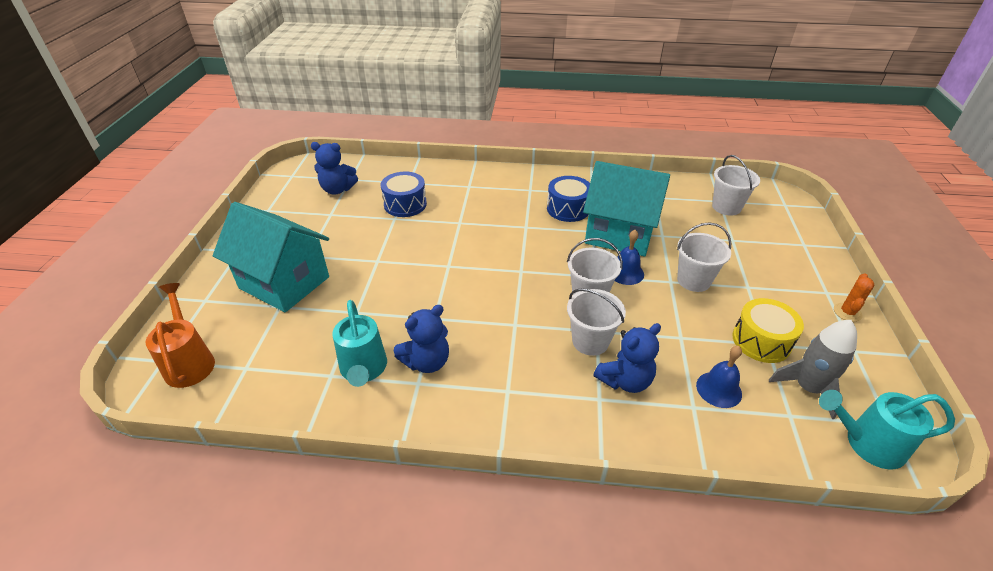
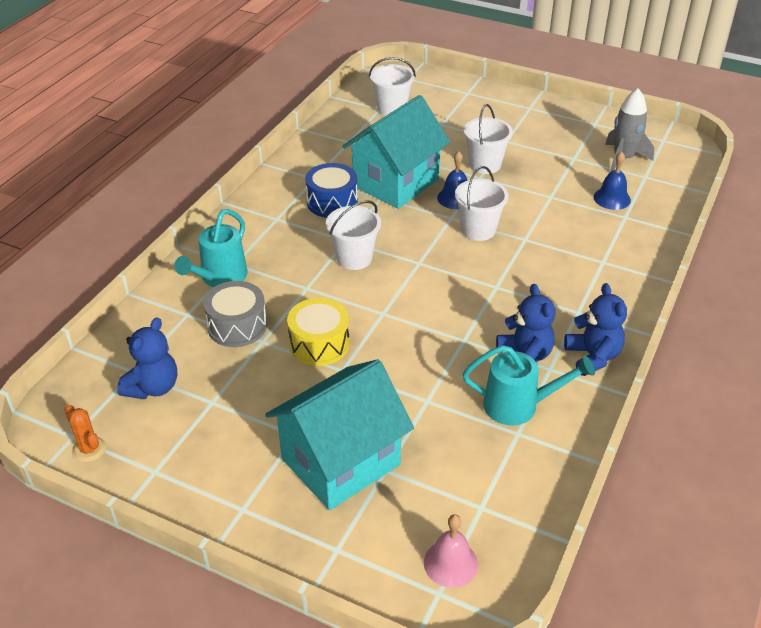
camera: 70 degrees left, 0 degrees up
orange watering can [146,283,215,388] -> pink bell [424,514,478,588]
blue drum [381,172,427,217] -> grey drum [203,281,267,347]
white bucket [567,289,626,356] -> white bucket moved to [326,200,381,270]
blue teddy bear [593,323,661,393] -> blue teddy bear moved to [564,283,627,376]
yellow drum [732,298,804,363] -> yellow drum moved to [287,298,350,366]
turquoise watering can [819,390,955,469] -> turquoise watering can moved to [174,209,247,287]
orange cactus [834,273,874,322] -> orange cactus moved to [64,405,106,462]

